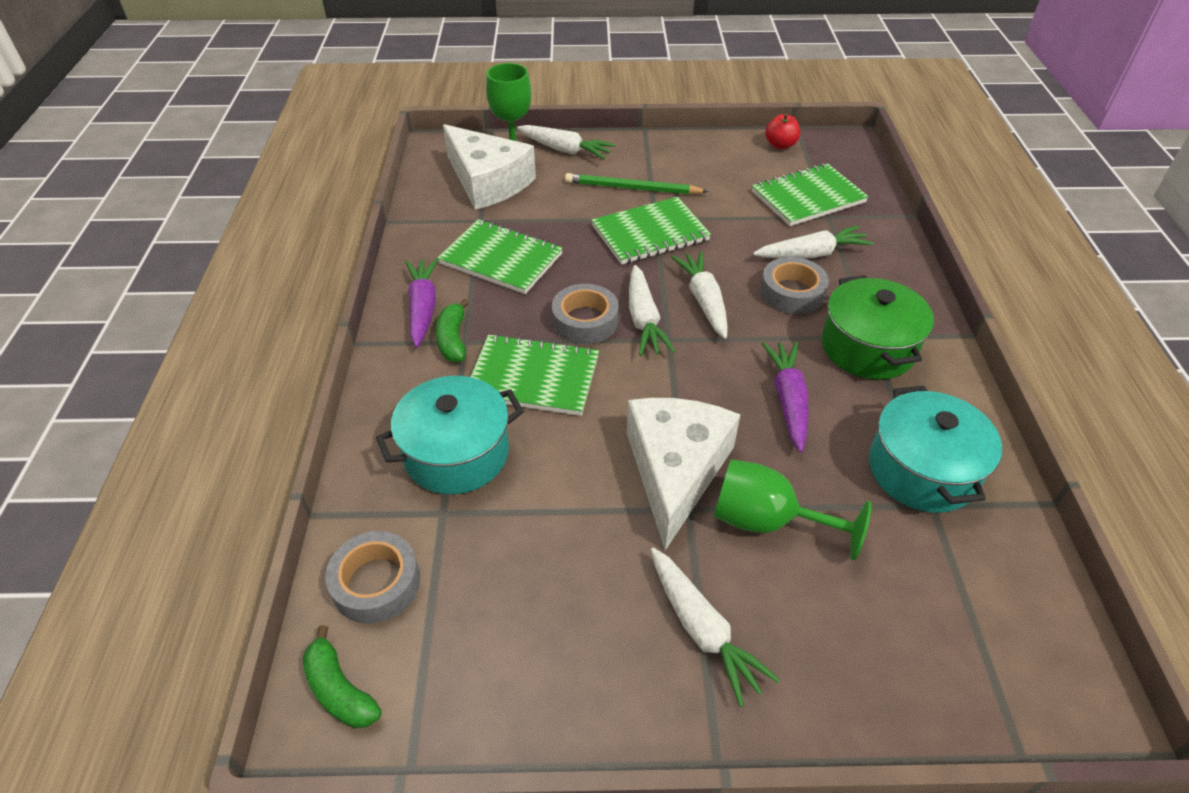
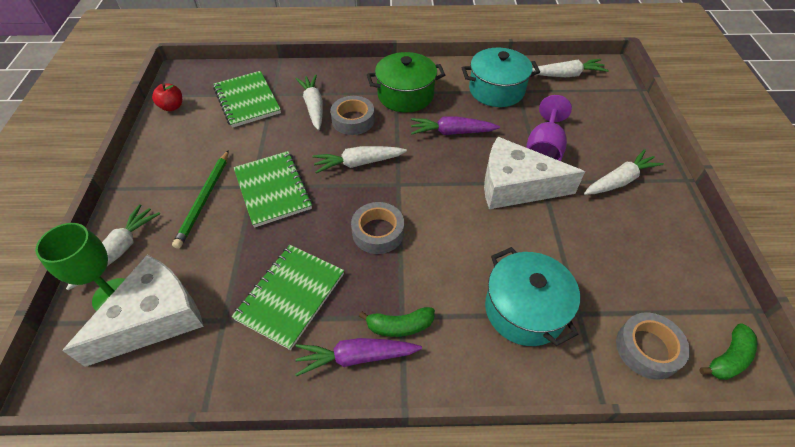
camera: 90 degrees left, 5 degrees up
green notebook [471,334,599,416] -> none
white carrot [629,265,675,356] -> white carrot moved to [533,59,609,77]
green goblet [714,459,872,560] -> purple goblet [526,95,572,161]

